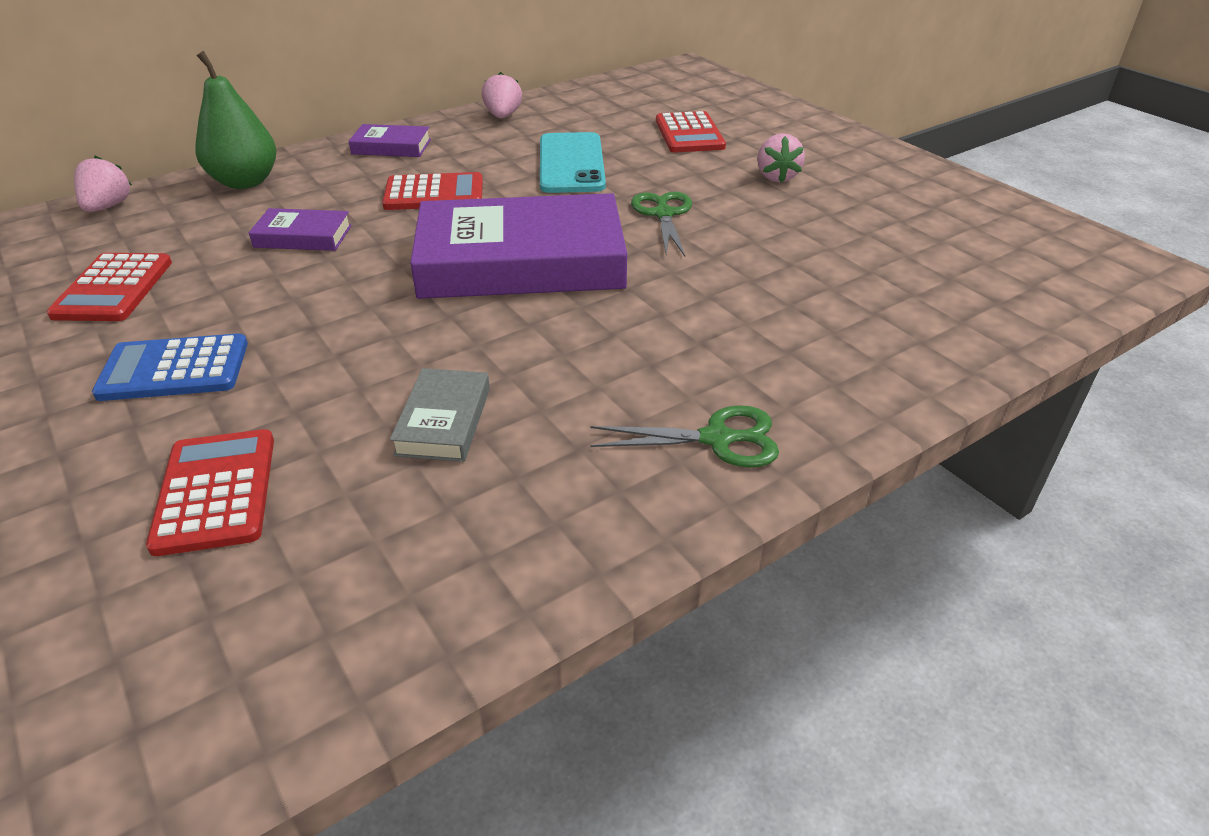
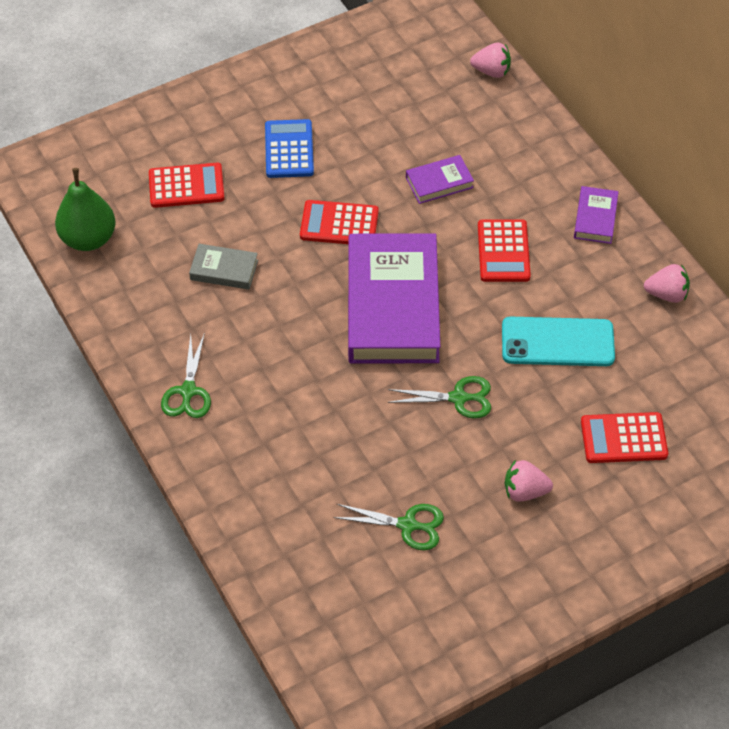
camera: 95 degrees right, 15 degrees up
red calculator [47,253,172,321] -> red calculator moved to [300,200,379,244]
green pear [196,51,277,189] -> green pear moved to [55,168,116,251]
purple book [249,208,352,251] -> purple book turned 60 degrees clockwise [406,155,474,204]
none -> green scissors [333,504,444,551]

